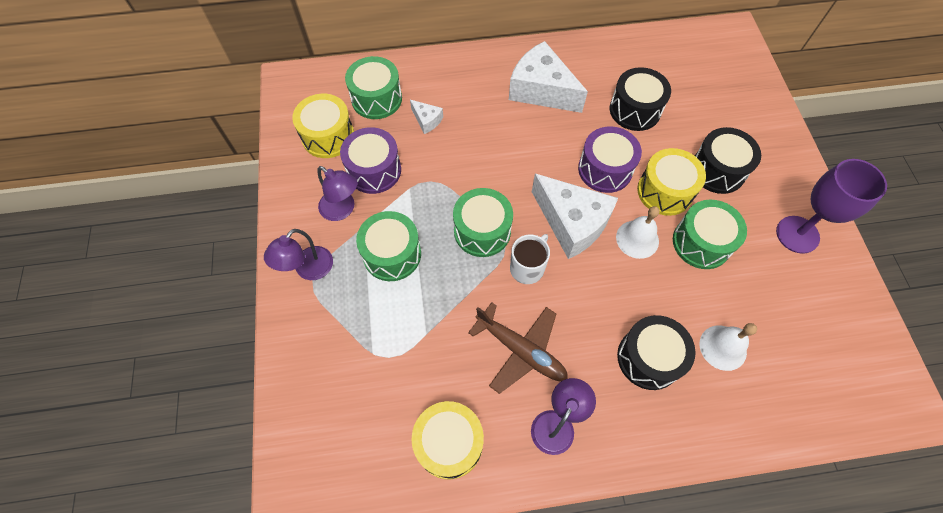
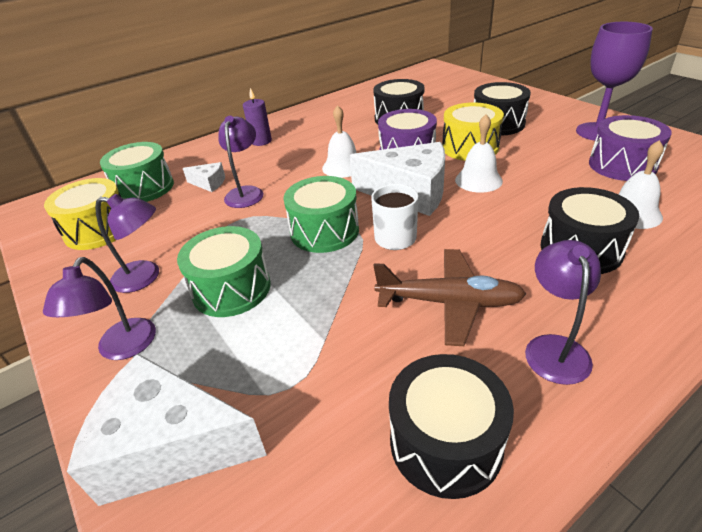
camera: 25 degrees left, 25 degrees down
purple drum [340,127,401,194] -> purple drum moved to [589,115,672,181]
yellow drum [412,401,484,479] -> black drum [389,354,514,499]
white cheese [509,41,588,113] -> white cheese moved to [67,354,267,506]
green drum [673,200,747,269] -> none
none -> purple lamp [218,116,264,208]
none -> purple candle [243,88,272,146]
none -> white bell [322,105,356,178]

